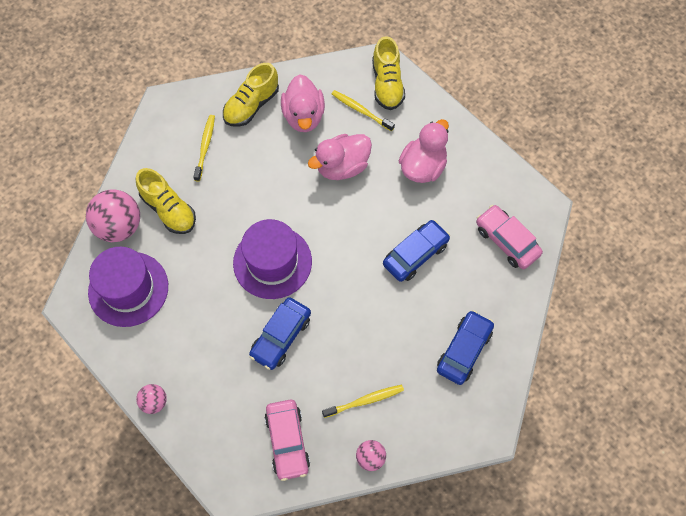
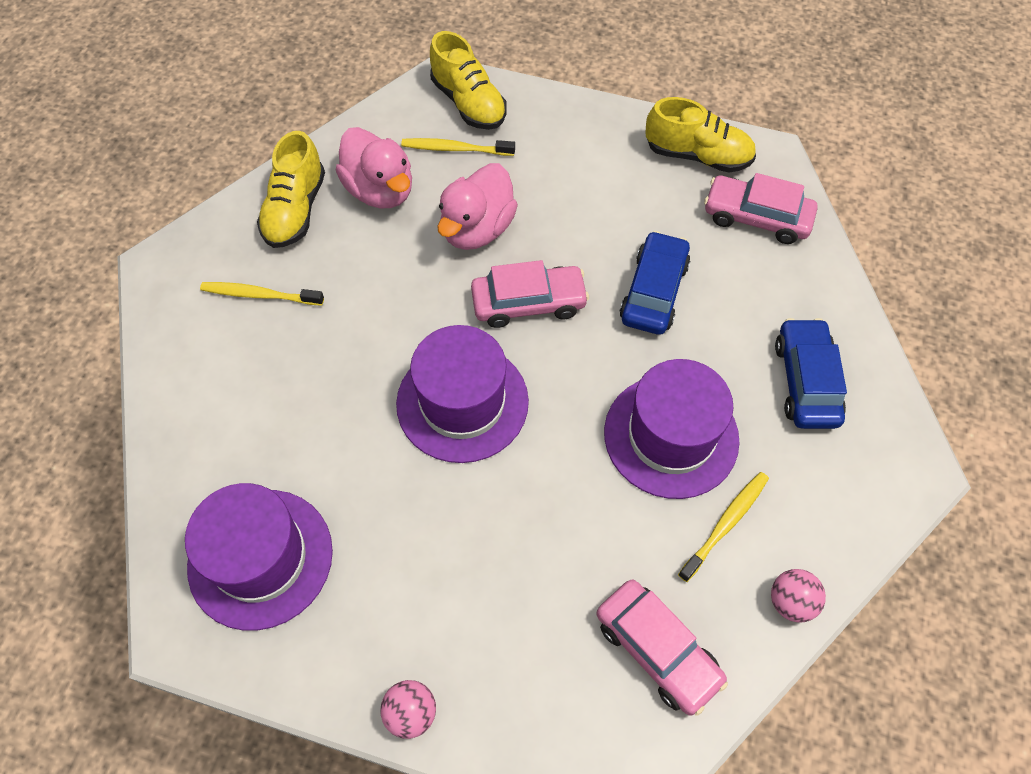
camera: 30 degrees left, 5 degrees down
pink ball [86,190,140,242] -> none
yellow shoe [136,168,196,234] -> yellow shoe moved to [646,97,756,172]
yellow toothbrush [193,115,215,182] -> yellow toothbrush turned 60 degrees counterclockwise [200,282,324,306]
blue car [249,297,311,370] -> none
pink duck [399,119,449,183] -> none
none -> pink car [471,260,589,328]
none -> purple hat [604,359,739,499]

